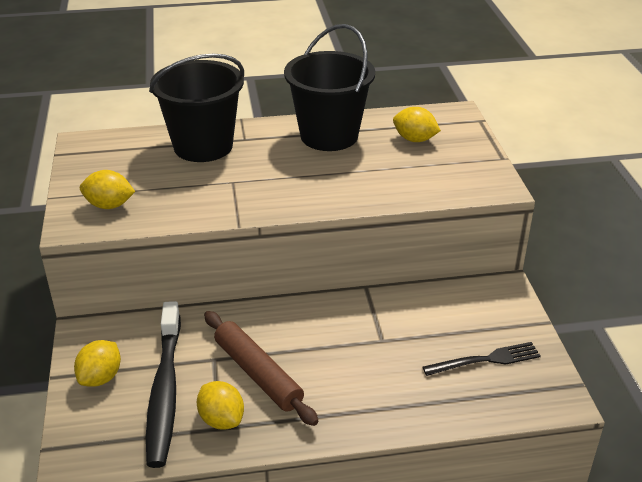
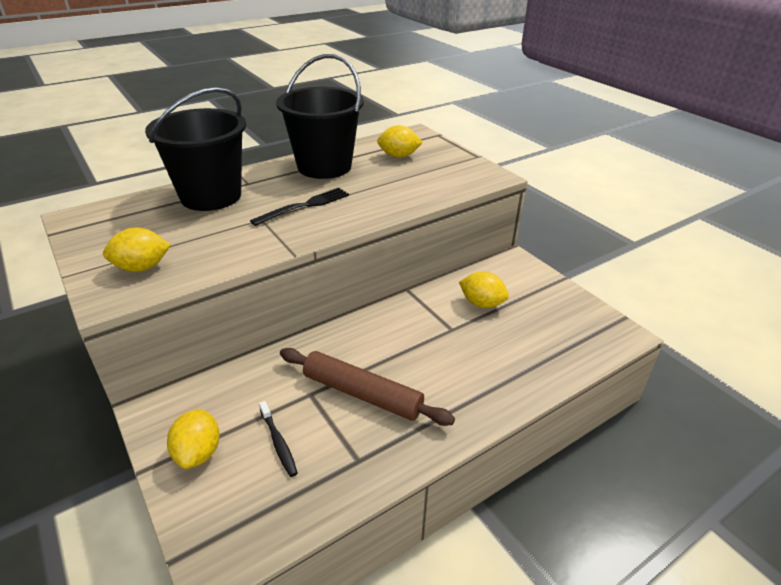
camera: 25 degrees left, 0 degrees up
black toothbrush [146,301,181,468] -> black toothbrush [259,401,298,477], size x0.42
yellow lemon [197,381,244,430] -> yellow lemon moved to [459,271,509,308]
black fork [422,342,541,376] -> black fork moved to [250,188,349,226]

